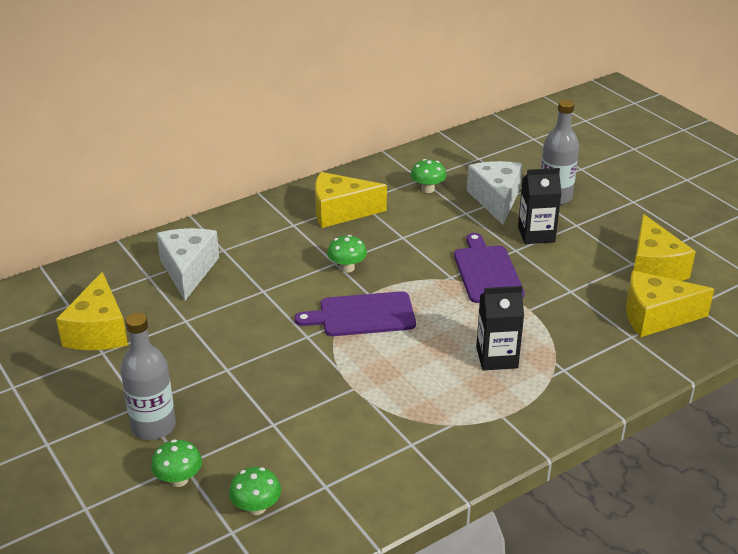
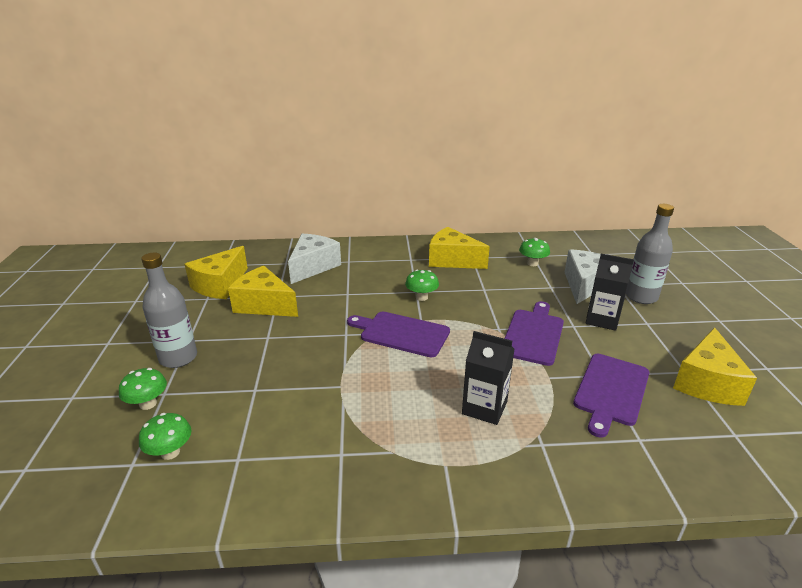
camera: 30 degrees right, 5 degrees down
yellow cheese [626,271,714,337] -> yellow cheese moved to [228,266,298,317]
none -> purple cutting board [573,354,649,438]

